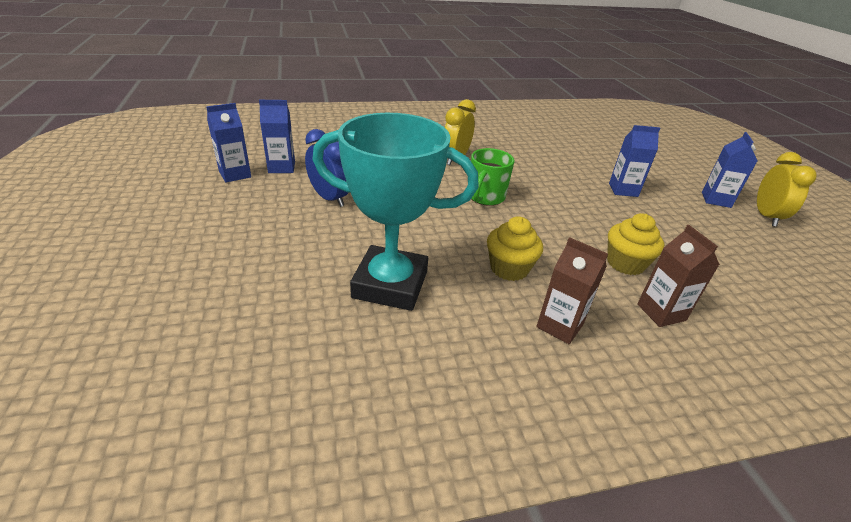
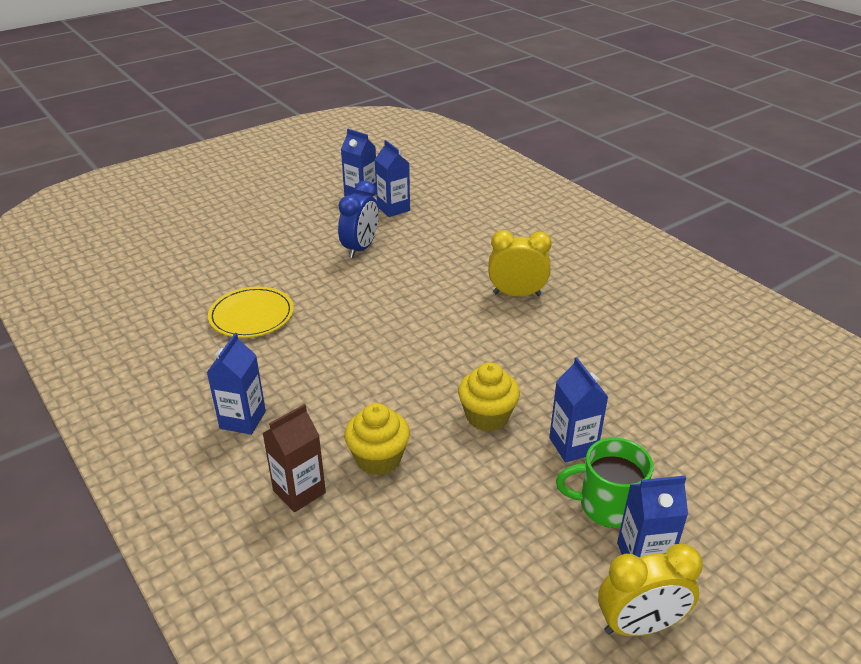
camera: 70 degrees right, 0 degrees up
turquoise trophy [312,113,479,311] -> yellow plate [208,286,294,338]
green mug [471,148,514,206] -> green mug moved to [556,438,654,528]
yellow cupcake [487,216,543,281] -> yellow cupcake moved to [458,362,520,431]
brown carton [536,237,608,344] -> blue carton [207,333,266,435]

